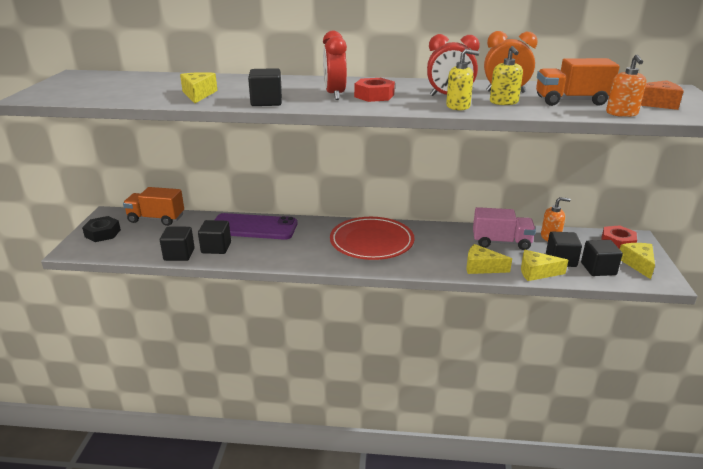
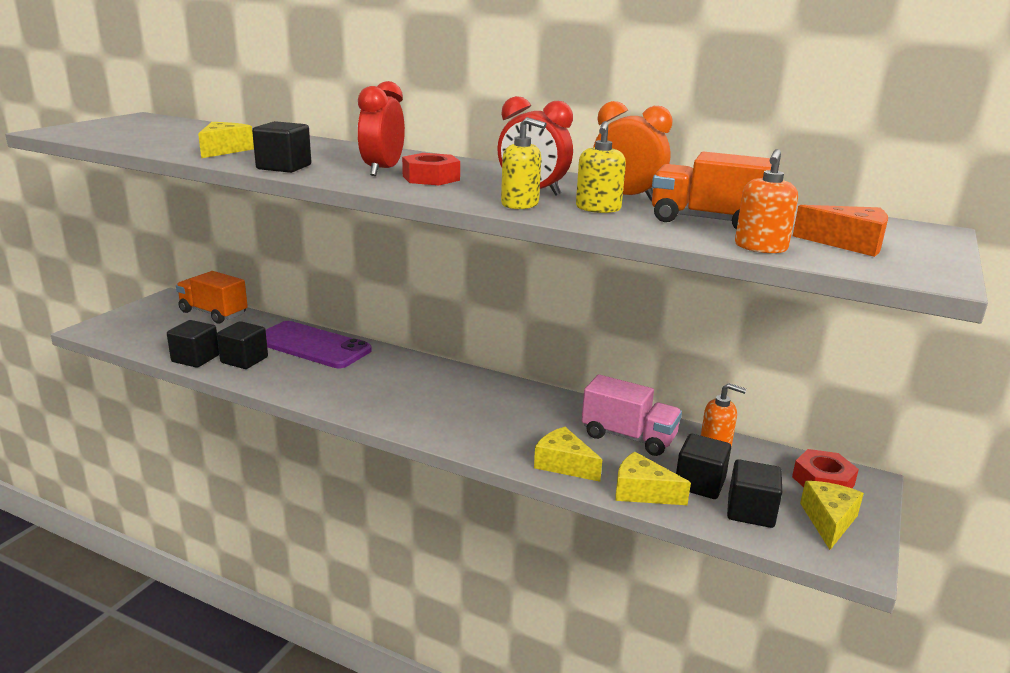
camera: 20 degrees right, 5 degrees down
black nut [82,216,121,242] -> none
red plate [330,217,414,260] -> none

